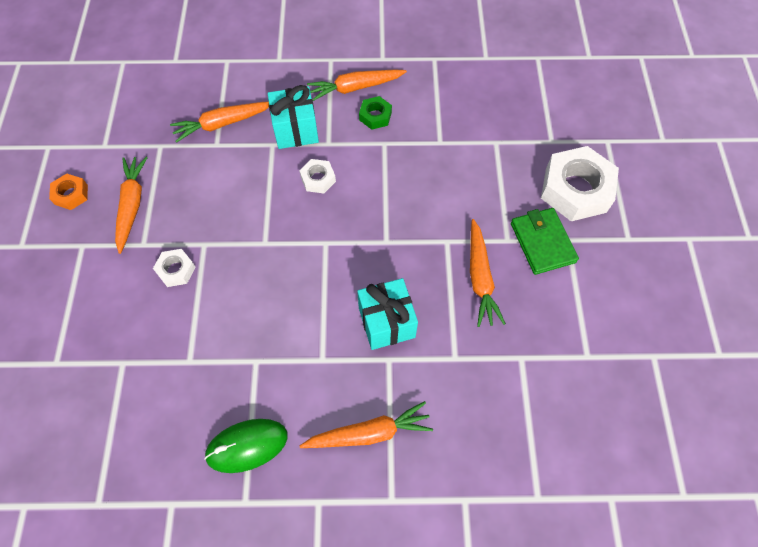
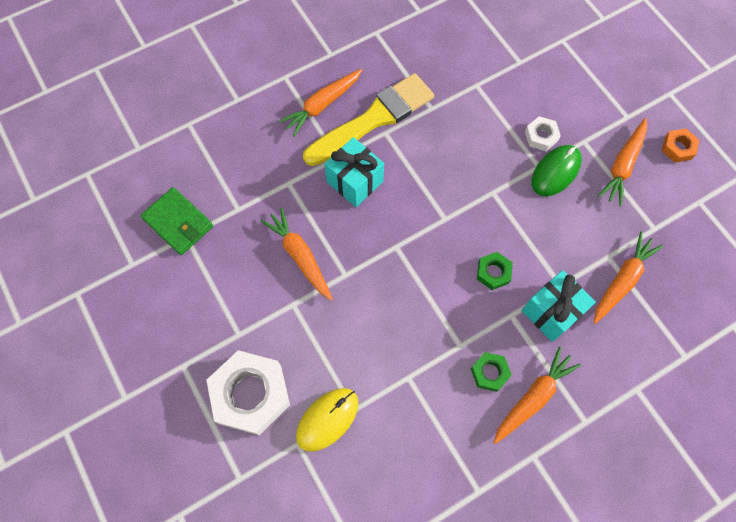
camera: 150 degrees right, 5 degrees up
orange carrot [115,157,148,254] -> orange carrot turned 60 degrees clockwise [598,118,647,206]
green mouse [204,419,288,473] -> green mouse moved to [532,145,582,196]
white nut [299,159,336,193] -> green nut [477,252,513,290]
green wallet [511,208,579,275] -> green wallet moved to [141,187,213,255]
none -> yellow mouse [296,388,358,452]
none -> yellow brush [303,73,434,166]

